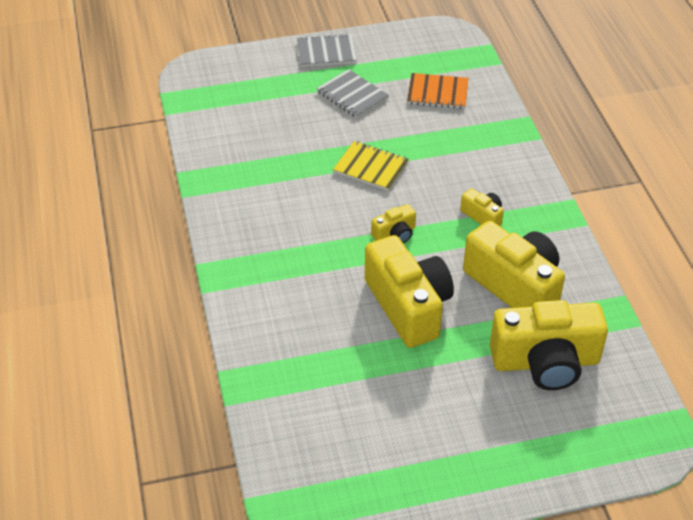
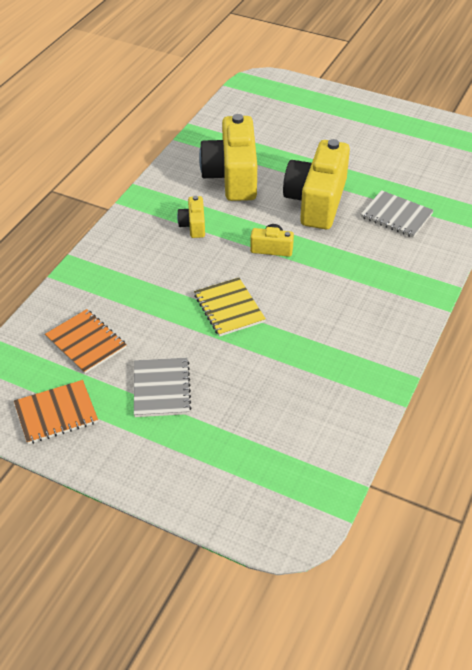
camera: 140 degrees left, 0 degrees up
grey notebook [297,34,357,67] -> grey notebook moved to [361,190,434,238]
yellow camera [490,300,608,390] -> none
none -> orange notebook [14,380,98,444]

